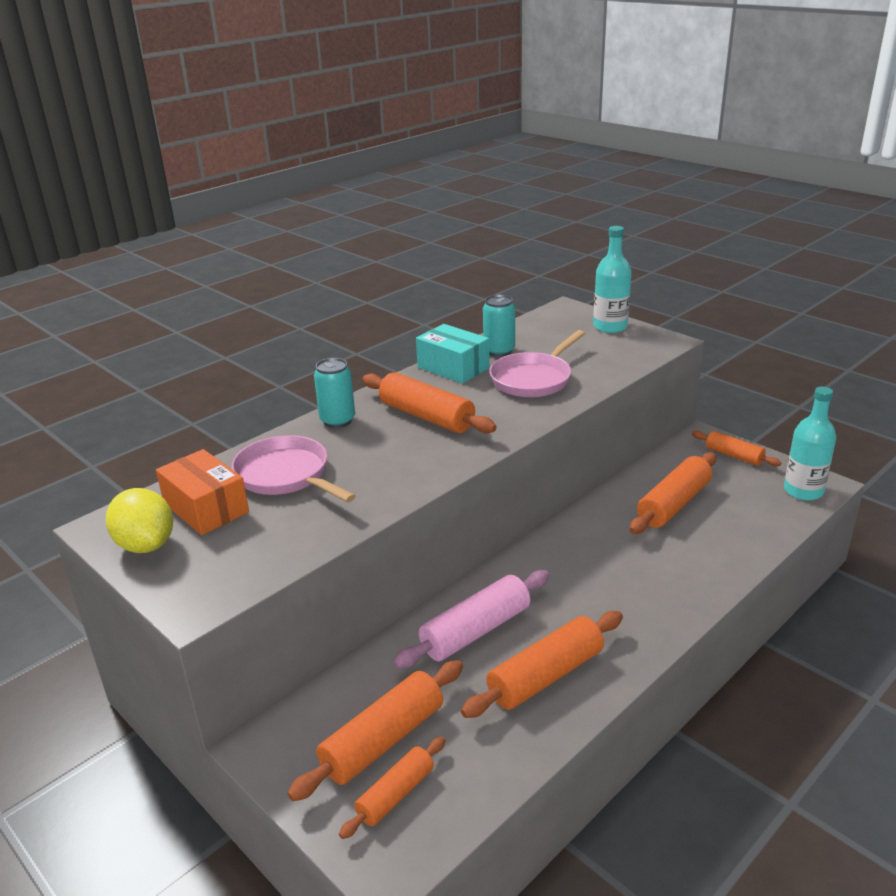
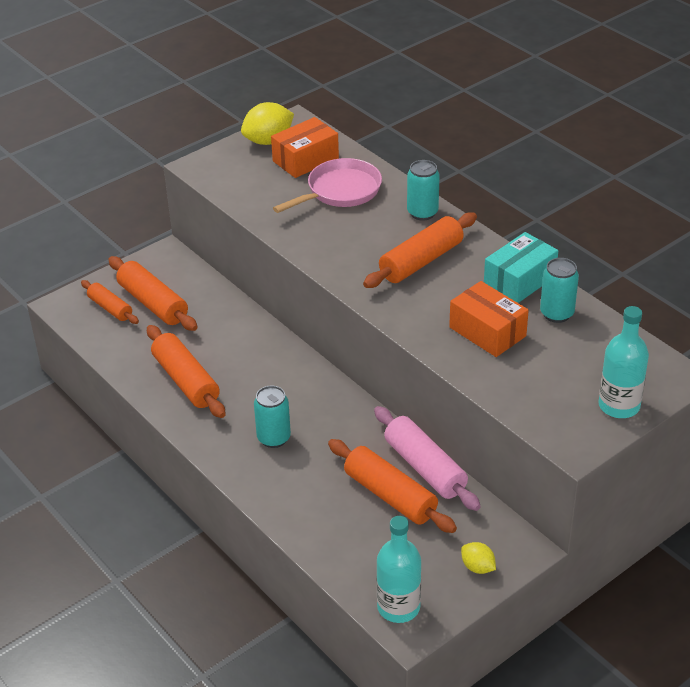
camera: 95 degrees right, 10 degrees up
pink rolling pin [393,570,549,669] -> pink rolling pin moved to [374,406,481,511]
pink pan [489,330,585,398] -> orange box [449,281,529,357]
orange rolling pin [692,431,782,466] -> yellow lemon [461,542,496,574]
none -> turquoise can [254,385,291,448]

